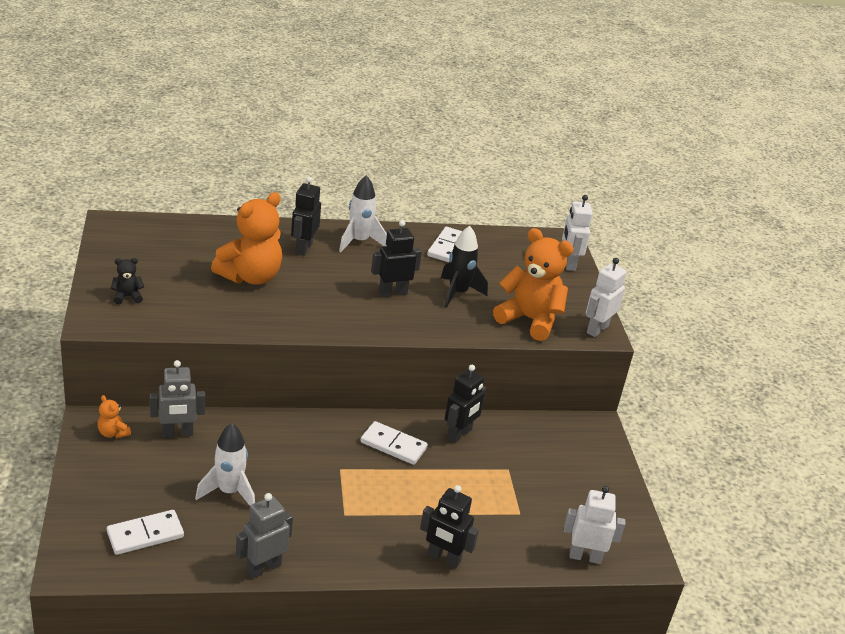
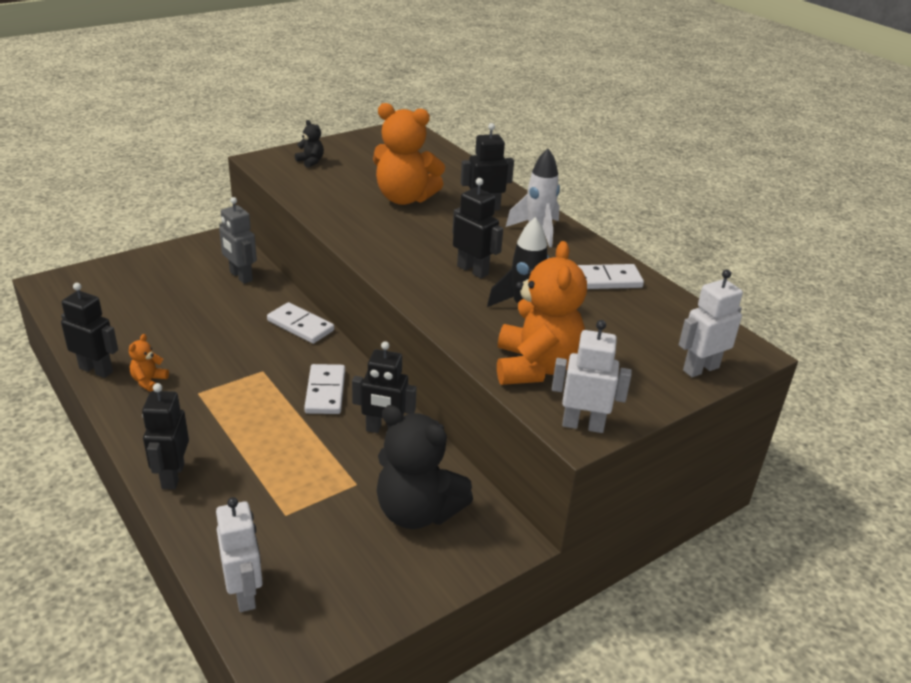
camera: 65 degrees right, 0 degrees up
orange teddy bear [98,395,131,438] -> orange teddy bear moved to [129,334,169,392]
white domino [107,510,184,555] -> white domino moved to [267,302,334,344]
white rocket [195,423,255,506] -> none
grey robot [236,493,293,578] -> black robot [61,283,118,378]
none -> black teddy bear [377,405,473,529]

